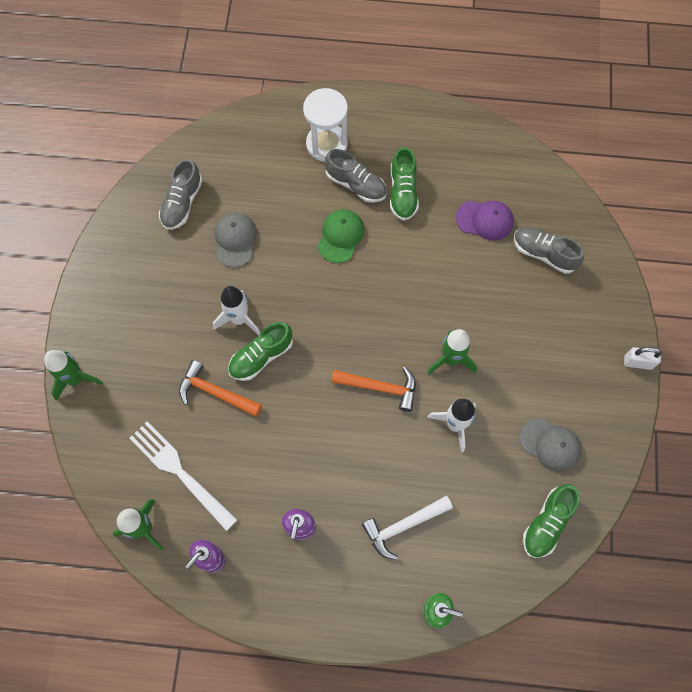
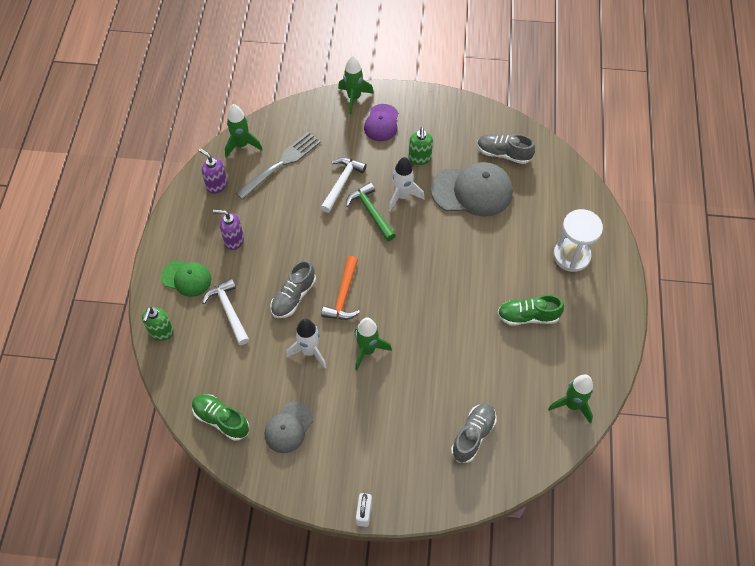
camera: 90 degrees right, 10 degrees down
white fork [130,421,237,531] -> grey fork [235,132,321,200]
orange hammer [179,360,262,417] -> white hammer [320,158,367,213]
grey cap [215,213,257,268] -> grey cap [431,162,513,217], size x1.70
green shoe [228,322,293,381] -> green hammer [346,182,396,241]
green cap [318,209,364,263] -> green cap moved to [161,260,211,297]
grey shoe [325,149,387,203] -> grey shoe moved to [270,260,316,318]
purple cap [456,201,514,241] -> purple cap moved to [364,104,398,141]
none -> green soap dispenser [408,127,433,165]
none -> green rocket [548,374,593,423]

